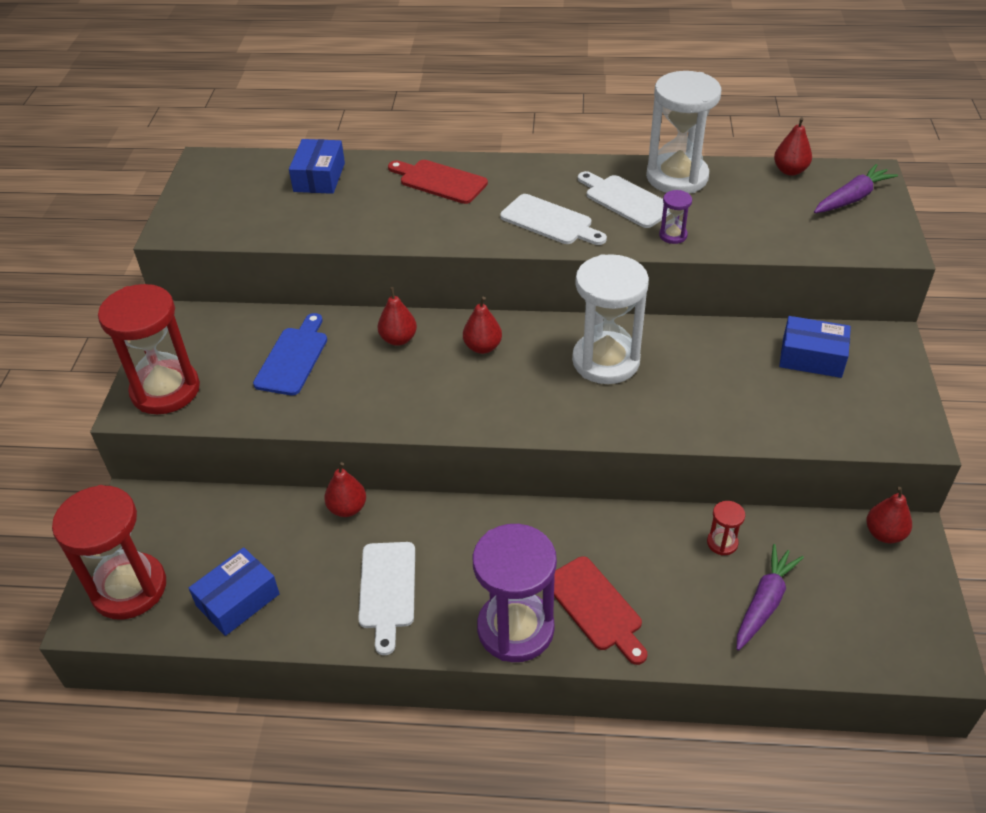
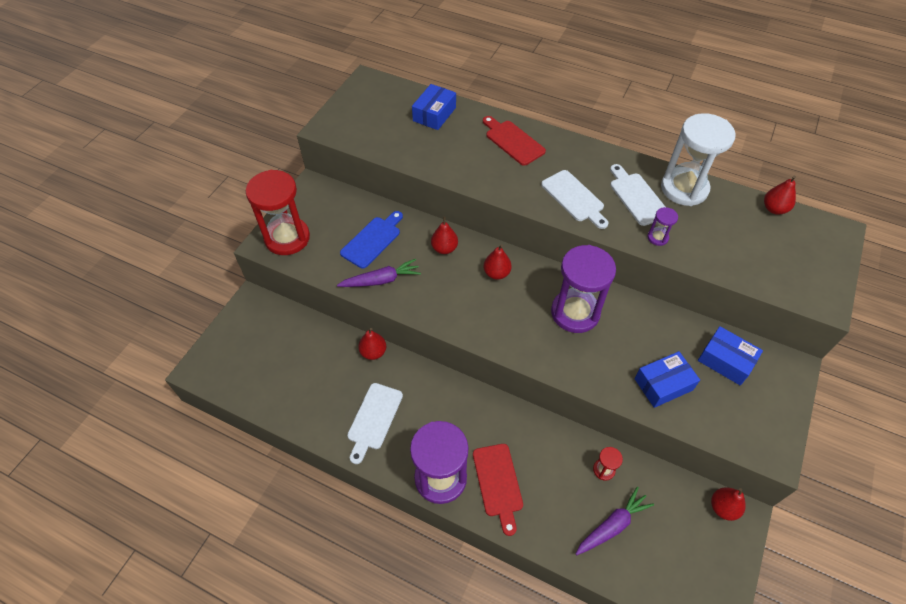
camera: 20 degrees right, 10 degrees up
red hourglass [52,485,166,620] -> none
blue box [189,547,280,636] -> blue box moved to [634,351,700,408]
white hourglass [572,254,649,384] -> purple hourglass [551,245,616,333]
purple carrot [814,164,898,213] -> purple carrot moved to [337,259,421,287]

